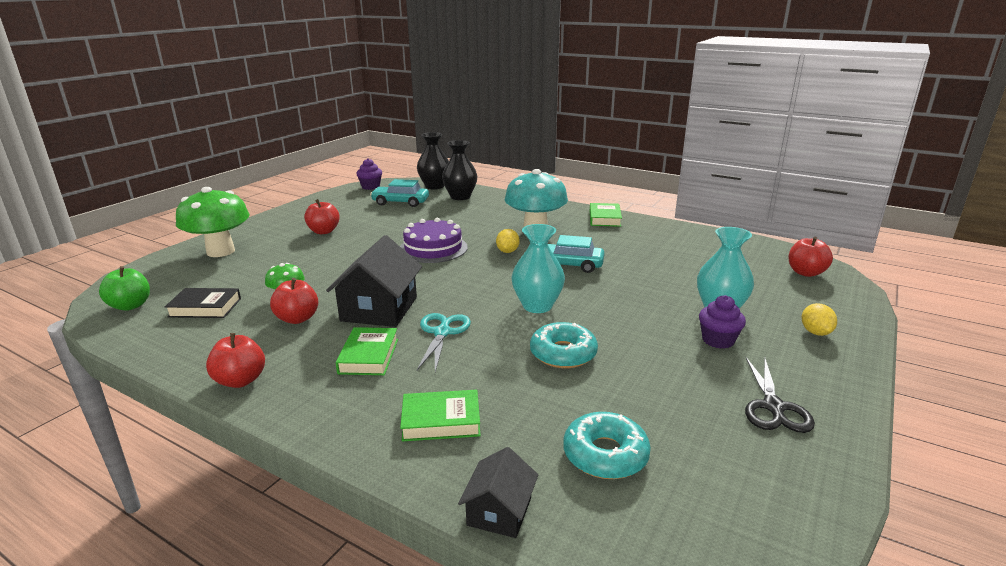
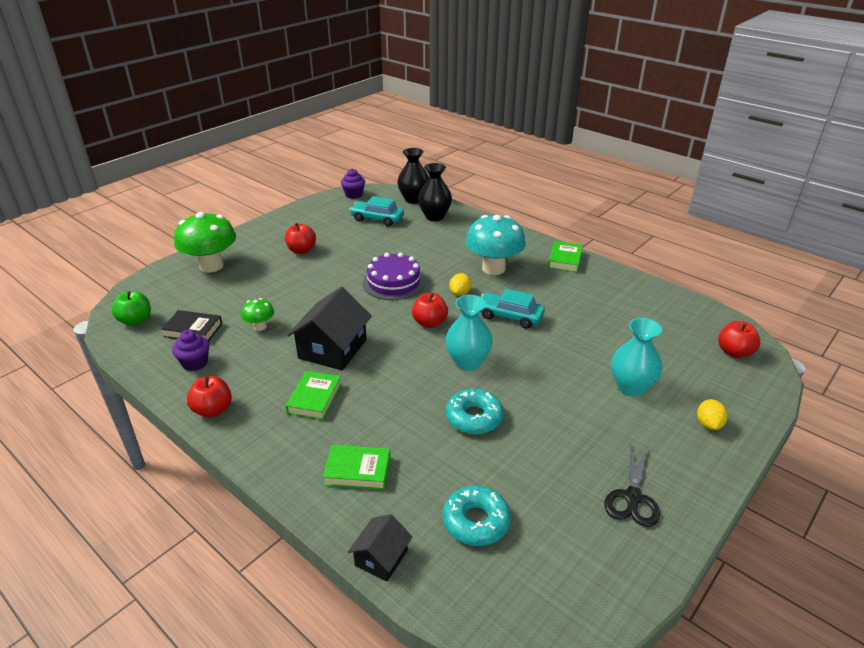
camera: 10 degrees right, 10 degrees up
red apple [270,278,318,324] -> red apple moved to [412,293,448,328]
turquoise scissors [417,313,471,372] -> none
purple cupcake [699,295,746,349] -> purple cupcake moved to [172,330,209,371]

